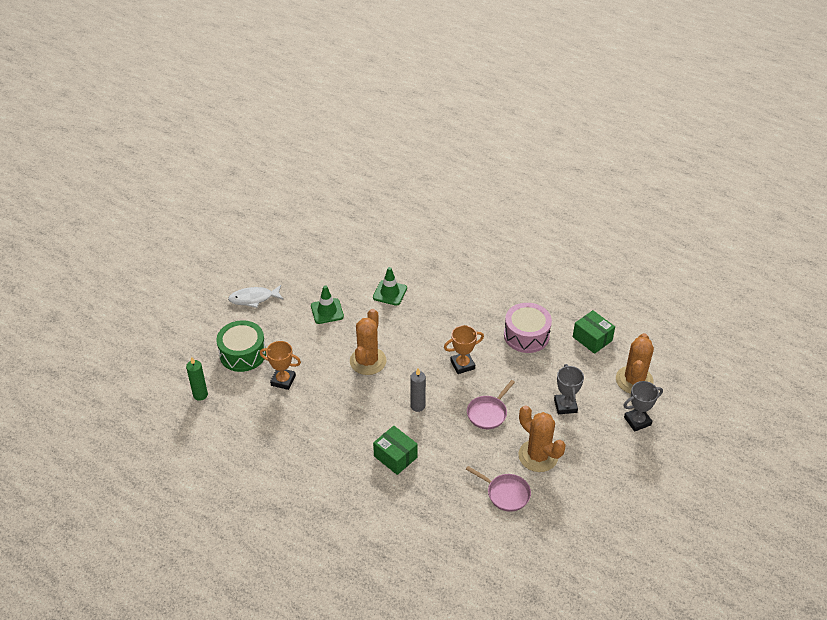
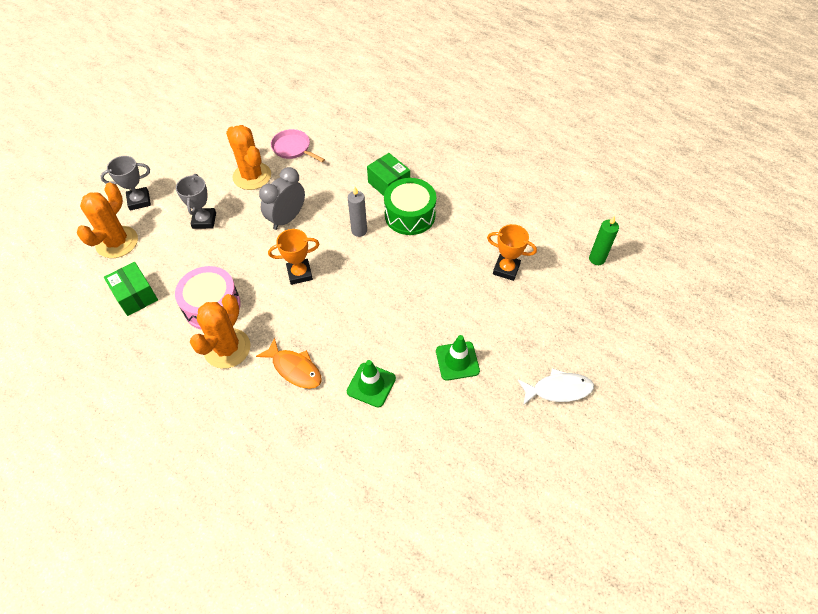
camera: 175 degrees left, 10 degrees up
green drum [216,320,266,372] -> green drum moved to [384,178,436,235]
orange cactus [350,309,387,375] -> orange cactus moved to [190,294,251,369]
pink pan [467,380,515,429] -> grey clock [259,167,305,230]
none -> orange fish [256,337,322,389]

